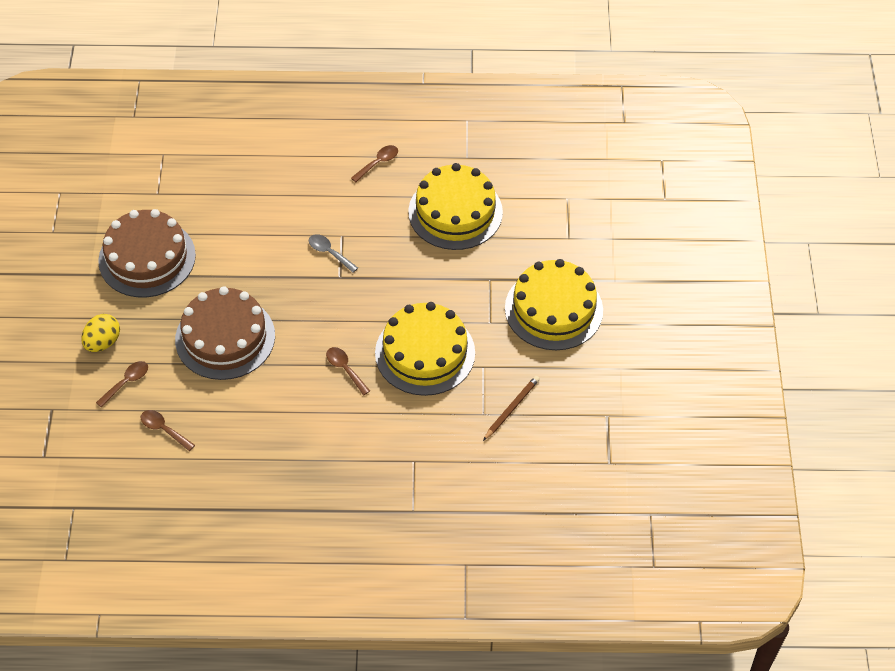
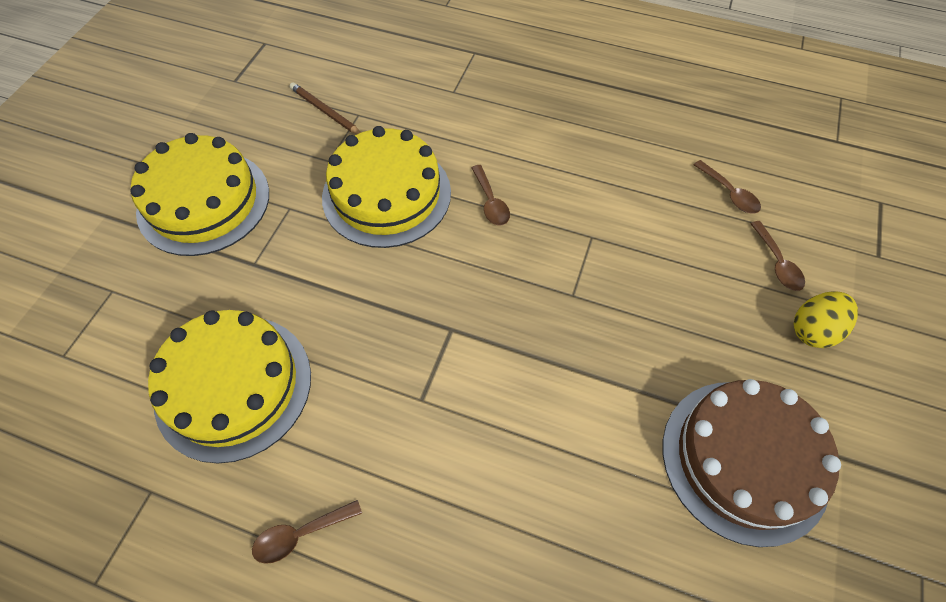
camera: 160 degrees left, 5 degrees up
brown spoon [96,361,148,408] -> brown spoon turned 75 degrees counterclockwise [750,221,805,291]
brown cake [175,286,275,380] -> none
grey spoon [309,234,358,273] -> none
brown pencil [483,376,540,441] -> brown pencil turned 75 degrees clockwise [290,82,361,134]

